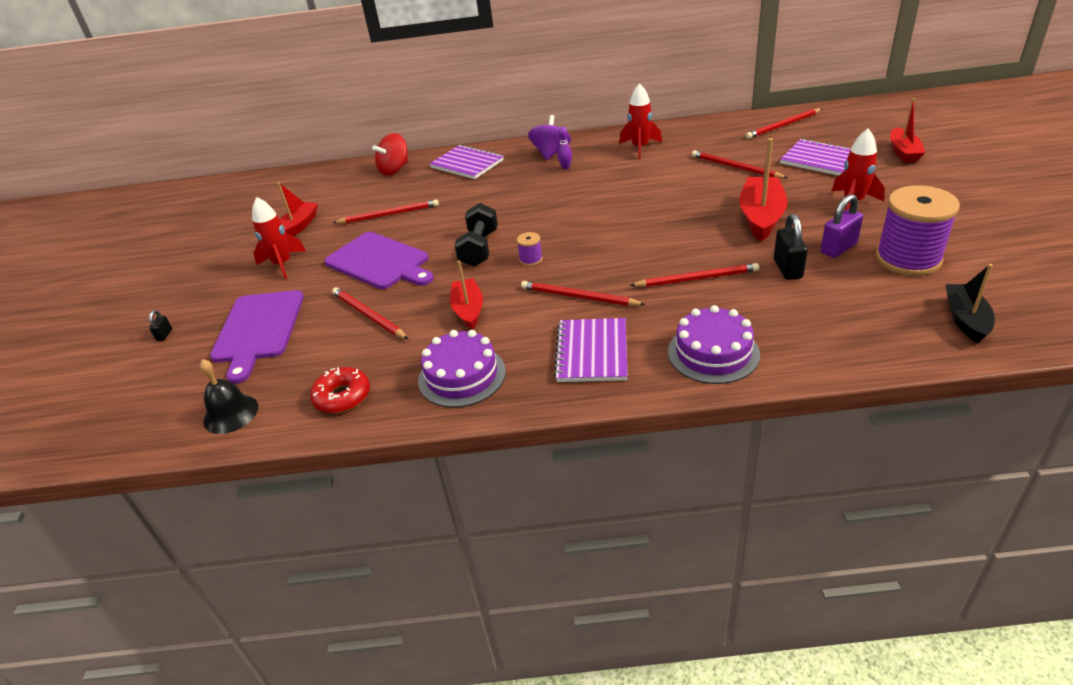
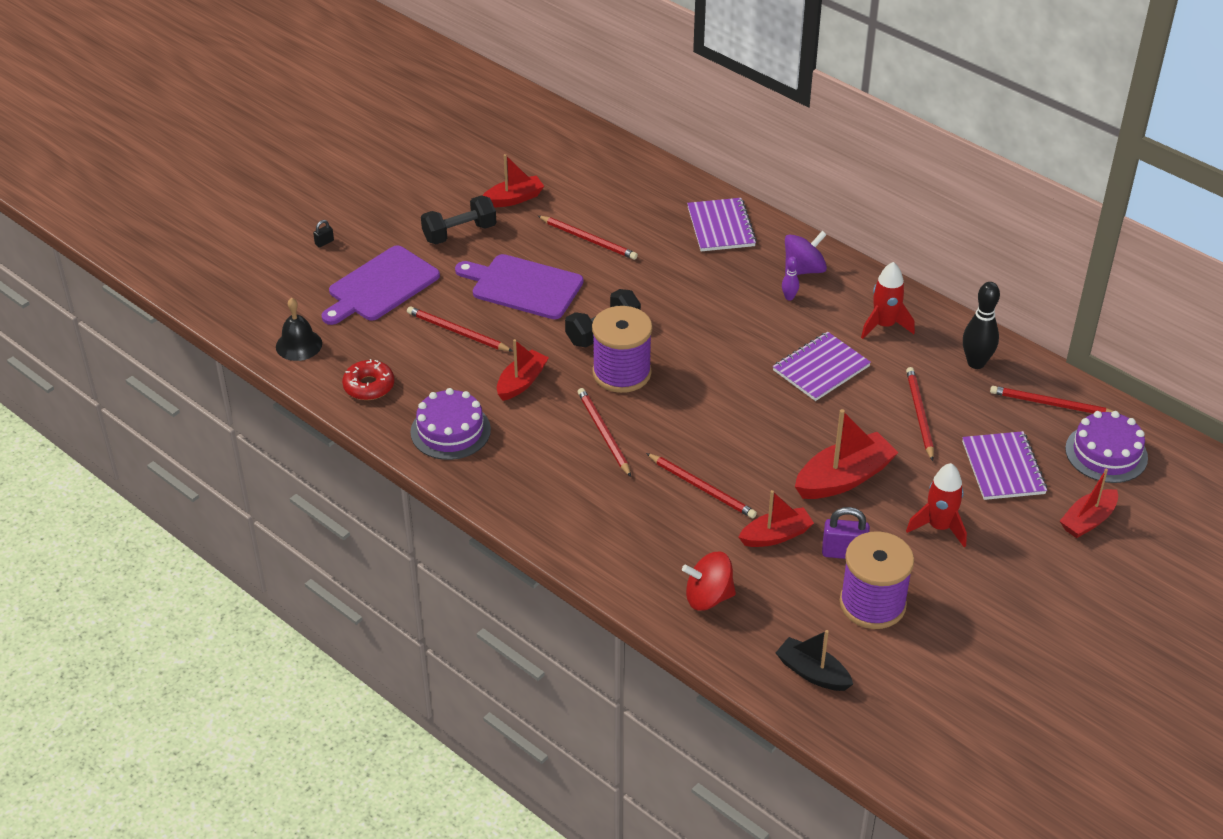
camera: 40 degrees right, 5 degrees up
red rocket [252,197,306,279] -> black dumbbell [421,195,496,244]
purple cutting board [324,232,434,289] -> purple cutting board turned 120 degrees clockwise [455,254,583,319]
red pencil [332,287,408,339] -> red pencil turned 60 degrees counterclockwise [407,306,513,351]
red spinning top [372,133,409,175] -> red spinning top moved to [682,551,736,611]
purple spool [517,232,543,266] -> purple spool [592,306,652,393], size x2.39
purple notebook [554,318,628,382] -> purple notebook moved to [773,332,871,401]
purple cake [668,305,760,384] -> purple cake moved to [1065,411,1148,483]
black padlock [774,214,808,280] -> red boat [739,490,814,547]
black boat [945,264,995,344] -> black boat turned 105 degrees counterclockwise [776,630,853,691]
none -> black bowling pin [963,282,1000,369]

